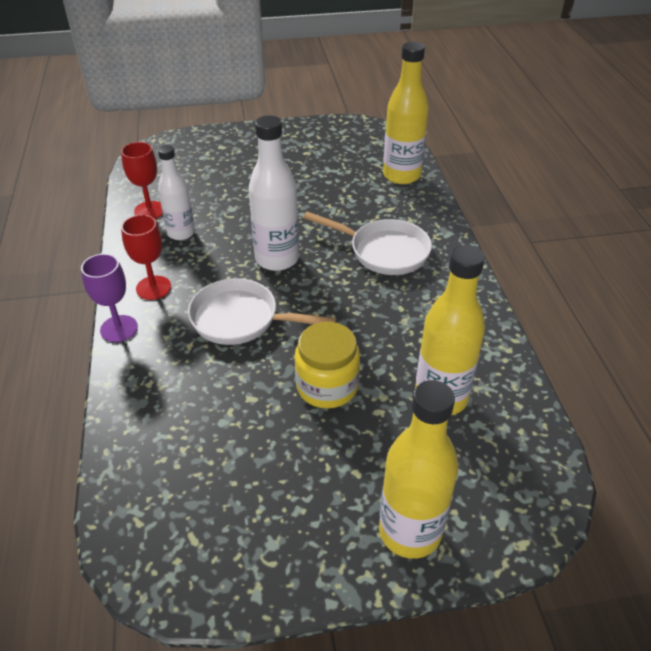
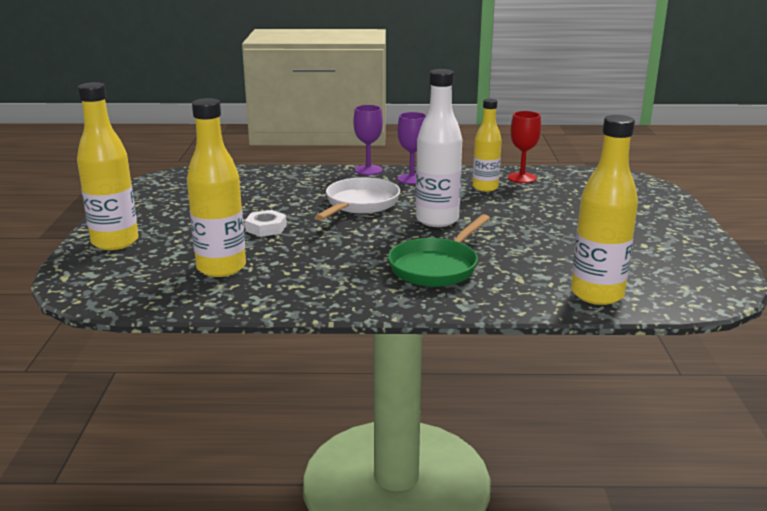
camera: 100 degrees right, 20 degrees down
red goblet [121,215,171,300] -> purple goblet [398,112,426,184]
white bottle [158,145,195,240] -> yellow bottle [473,99,502,192]
yellow jar [295,322,360,409] -> white nut [245,210,287,237]
white pan [303,212,432,275] -> green pan [388,214,490,287]

